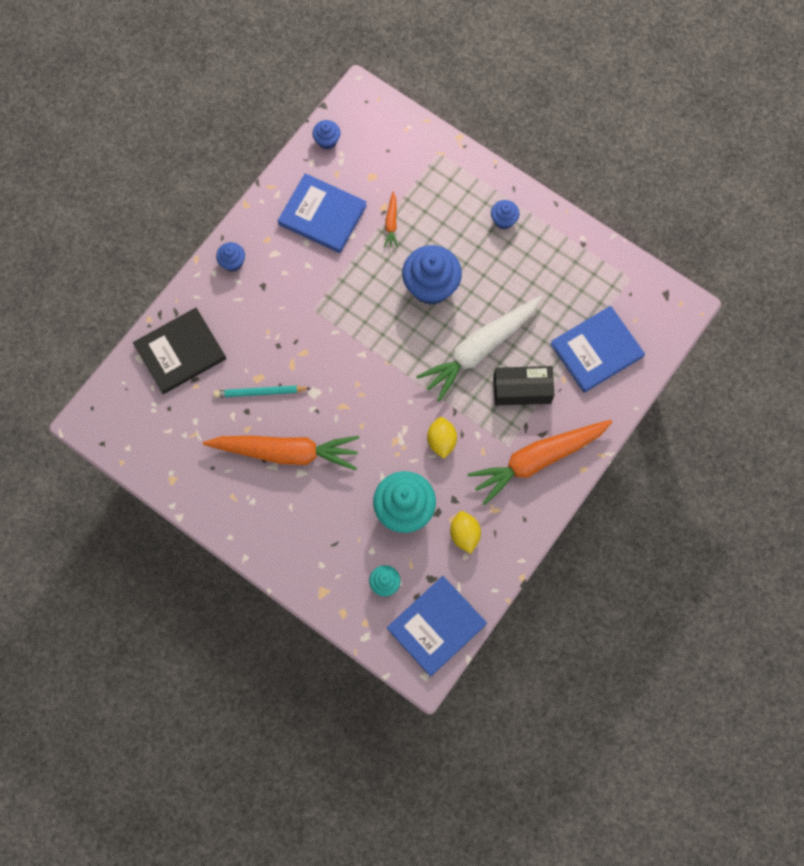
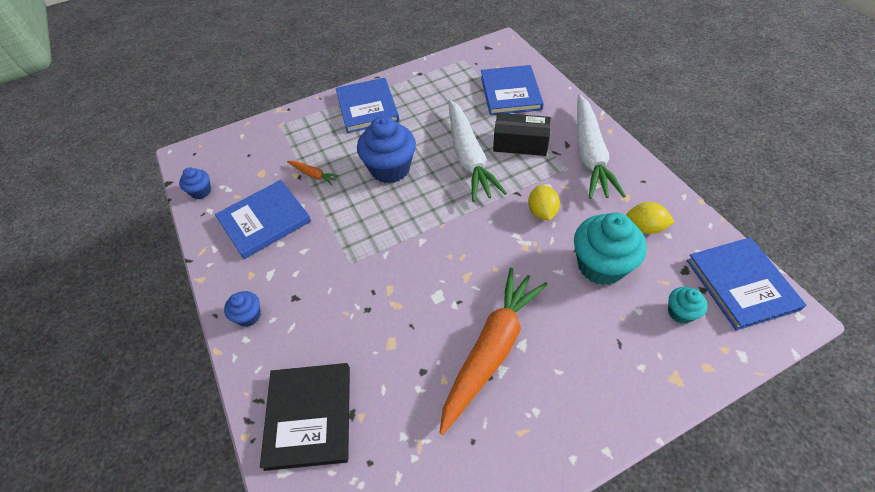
camera: 60 degrees left, 20 degrees down
turquoise pencil [214,385,311,398] -> none
yellow lemon [427,417,457,459] -> yellow lemon turned 60 degrees clockwise [528,185,560,220]
orange carrot [467,420,612,505] -> white carrot [577,95,626,199]
blue cupcake [491,200,519,229] -> blue book [336,78,400,133]
black box [493,366,554,405] -> black box turned 75 degrees clockwise [493,113,551,156]

